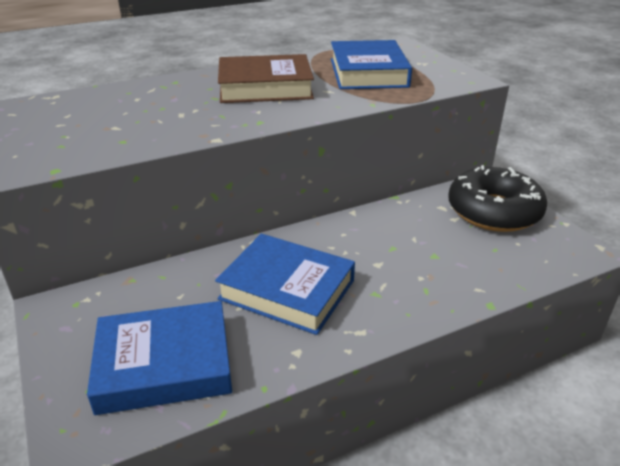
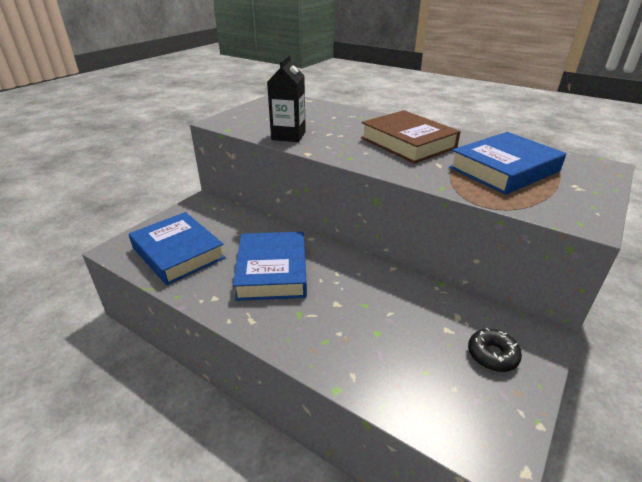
camera: 60 degrees right, 0 degrees up
black donut [448,165,547,232] -> black donut [468,328,522,372], size x0.47
none -> black carton [267,55,306,142]

